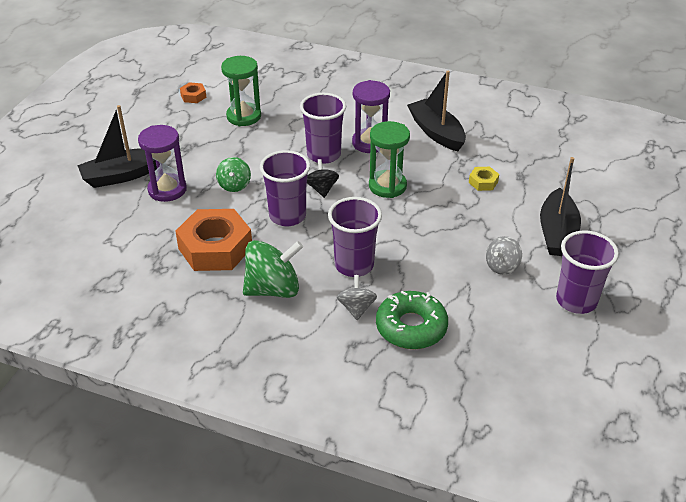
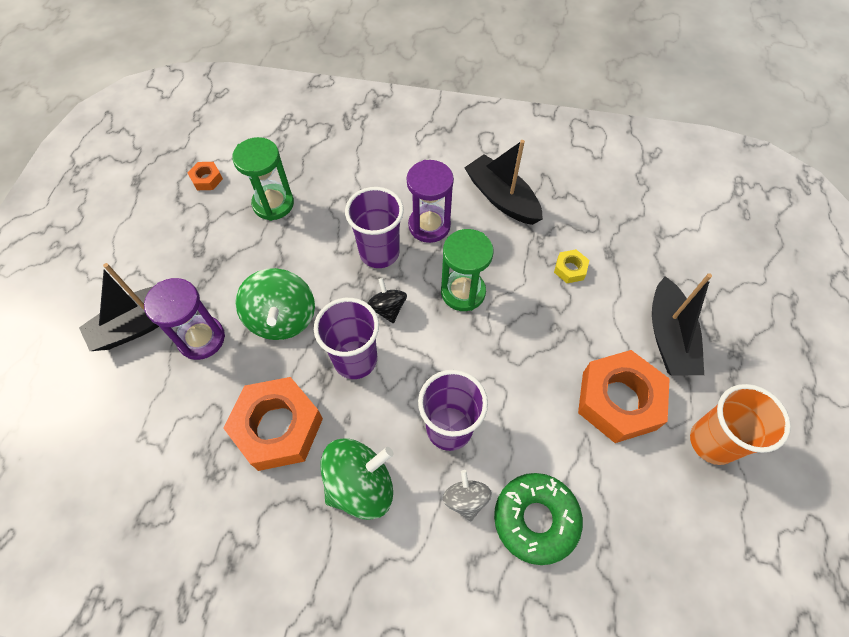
camera: 10 degrees left, 20 degrees up
green spinning top [216,157,251,192] -> green spinning top [235,268,315,340], size x1.78
grey spinning top [486,236,522,275] -> orange nut [578,350,670,443]
purple cup [556,230,619,314] -> orange cup [690,384,791,465]

